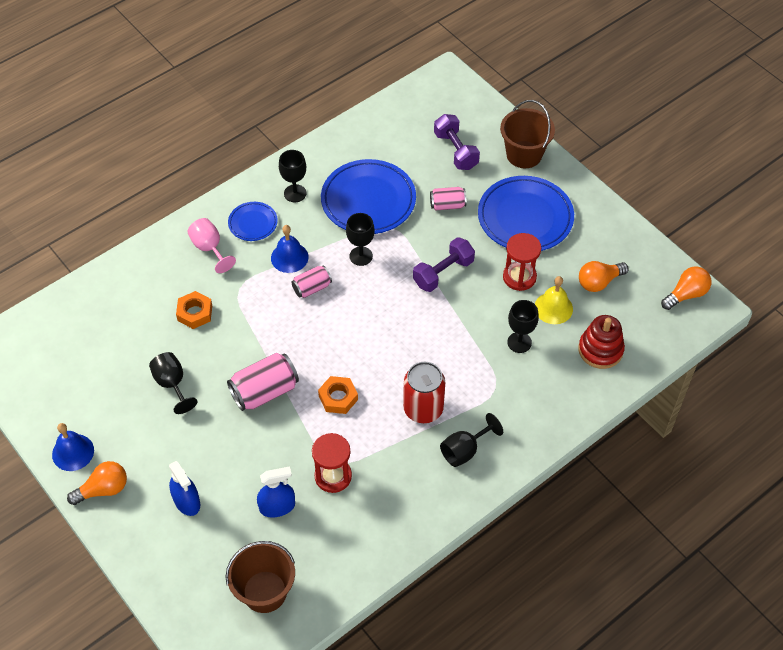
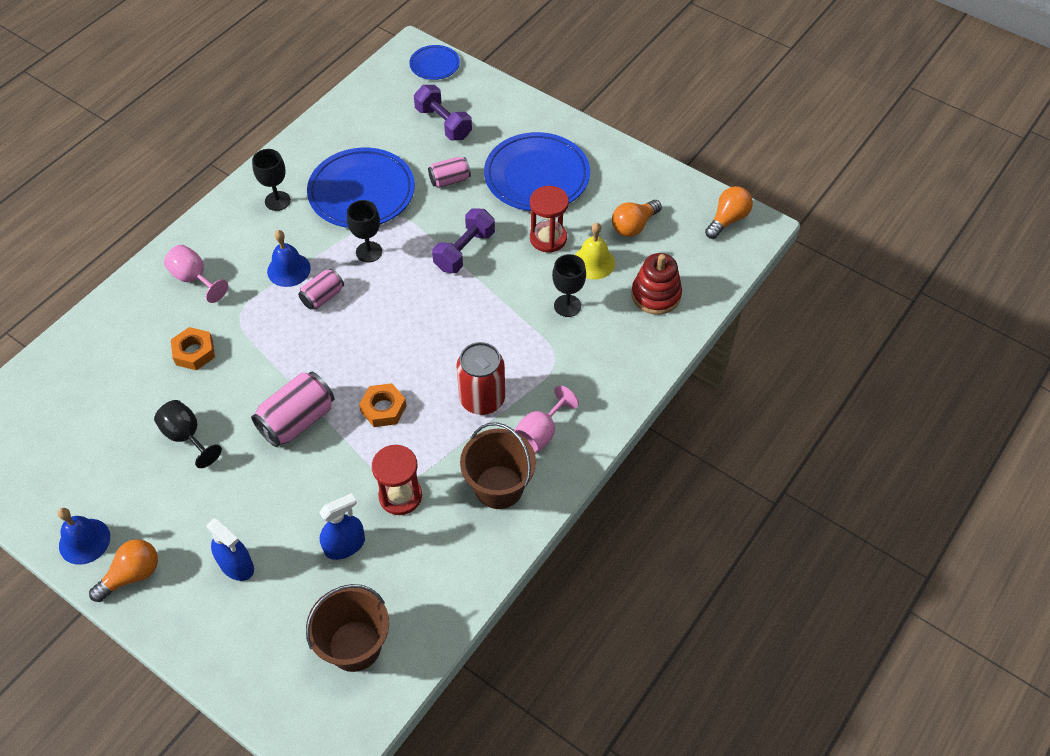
camera: 15 degrees left, 0 degrees up
blue plate [228,202,278,241] -> blue plate moved to [409,45,460,80]
black goblet [440,413,503,467] -> pink goblet [514,385,579,453]
brown bucket [500,100,555,168] -> brown bucket moved to [460,422,536,509]

